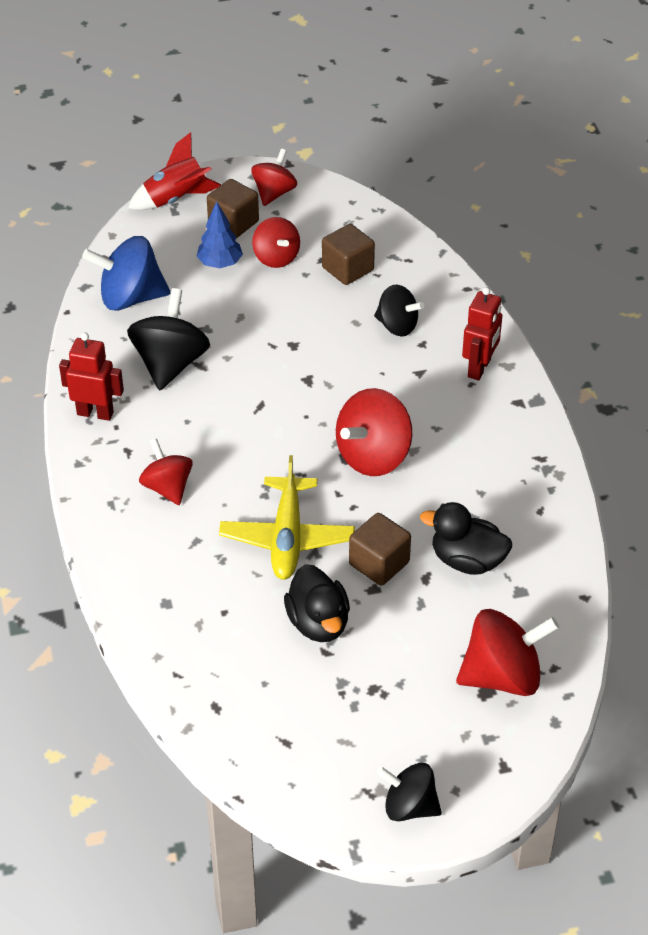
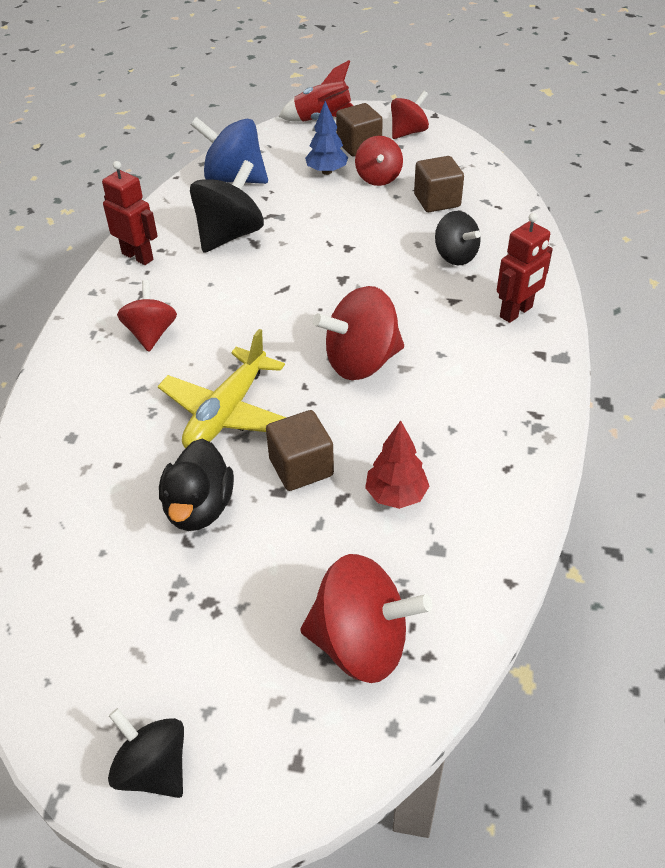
camera: 25 degrees right, 0 degrees up
black duck [420,502,512,575] -> red tree [365,420,429,509]

